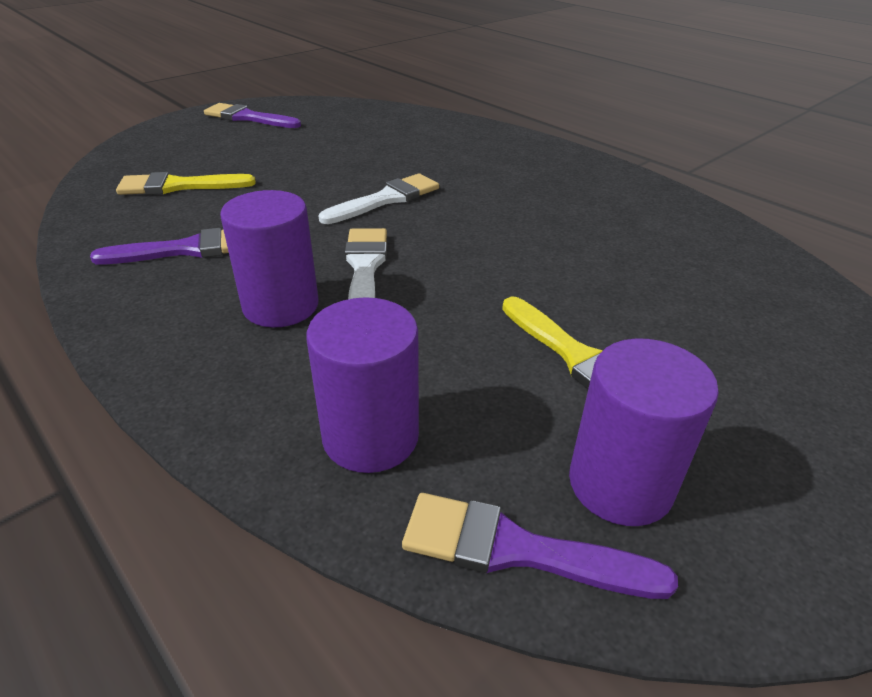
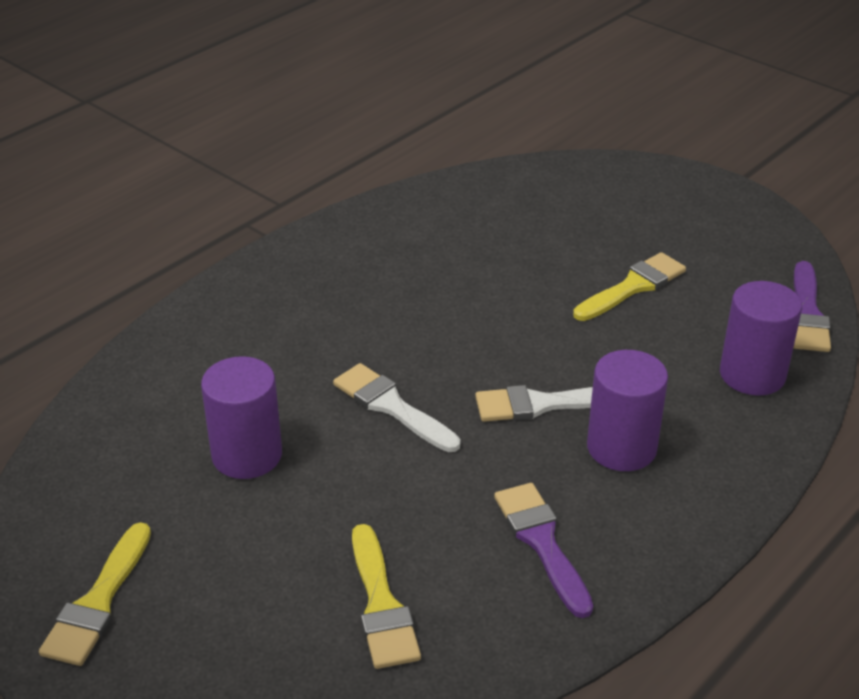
camera: 95 degrees left, 0 degrees up
purple brush [204,103,301,128] -> yellow brush [39,522,151,666]
purple cylinder [569,338,719,526] -> purple cylinder moved to [201,356,282,479]

